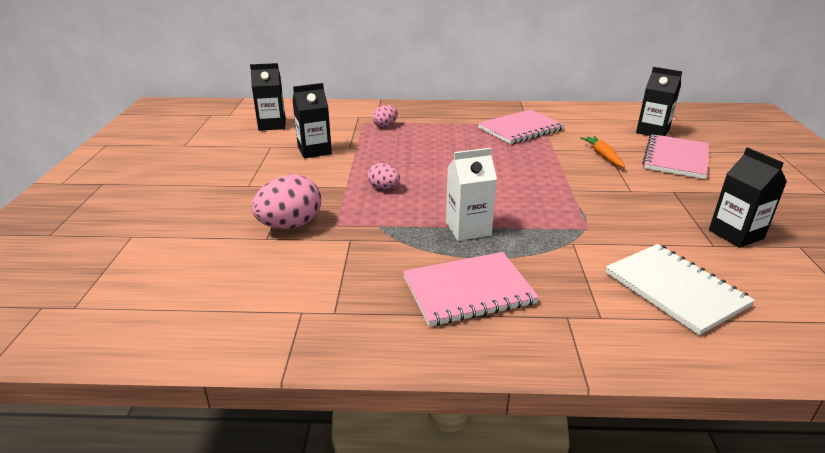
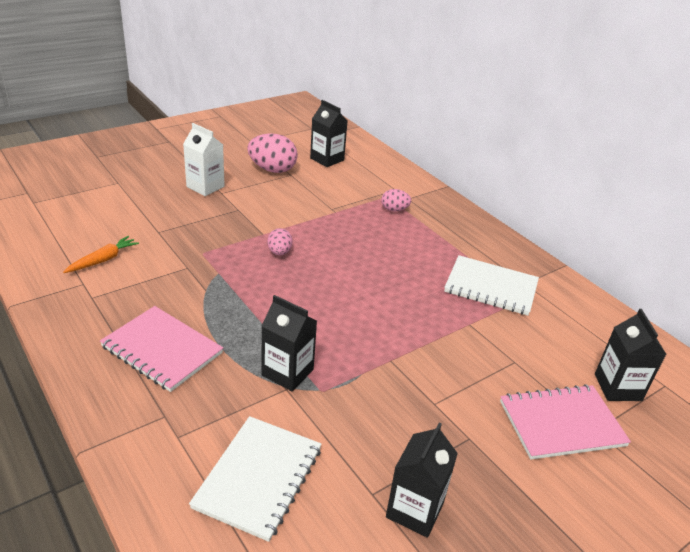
camera: 50 degrees right, 5 degrees up
pink egg [251,174,321,229] -> pink egg moved to [247,133,298,173]
black carton [292,83,332,158] -> black carton moved to [261,295,317,391]
white carton [446,148,497,241] -> white carton moved to [183,123,225,196]
pink notebook [478,109,564,144] -> white notebook [444,255,539,316]
orange carrot [581,136,625,168] -> orange carrot moved to [63,236,139,273]

